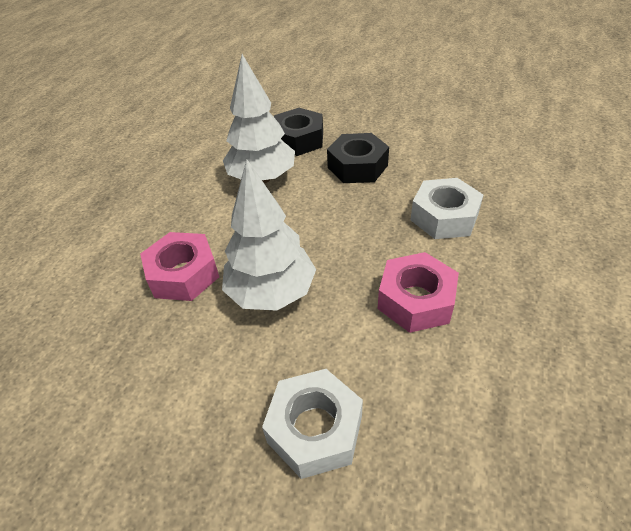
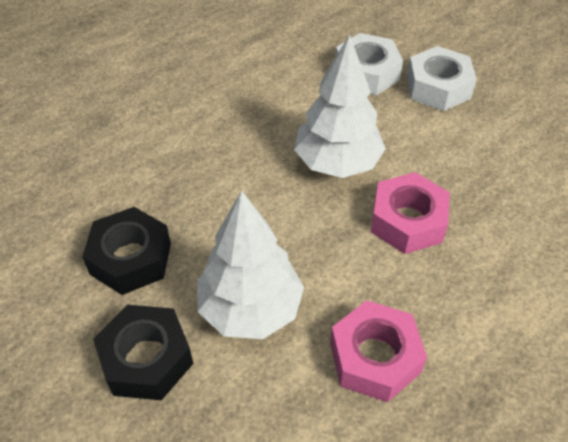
camera: 150 degrees left, 5 degrees up
pink nut [378,252,459,333] -> pink nut moved to [330,300,427,402]
white nut [410,178,483,239] -> white nut moved to [407,46,477,111]

